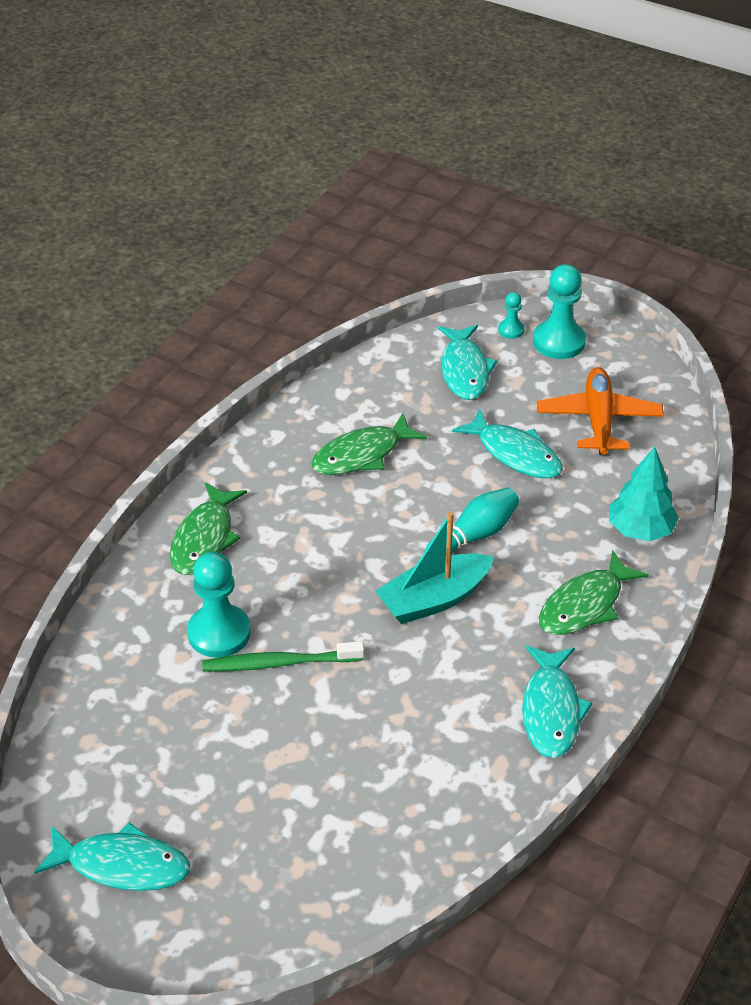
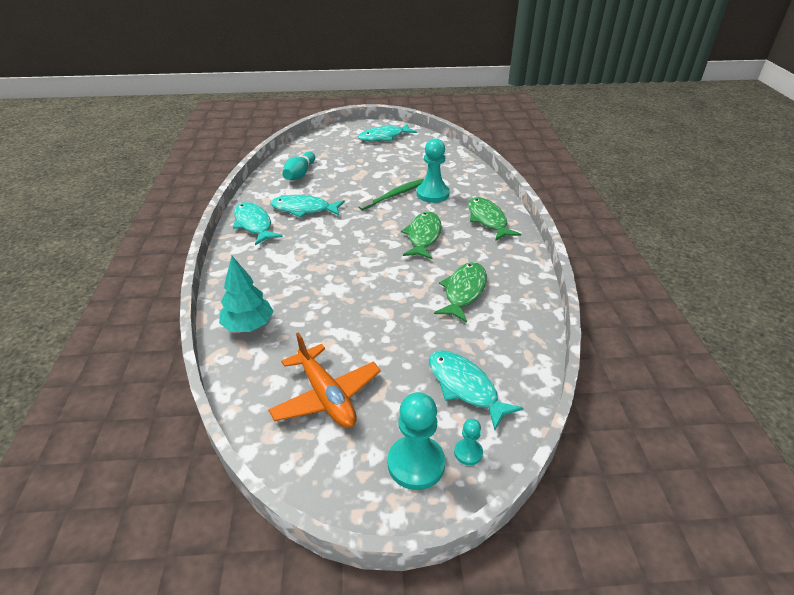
camera: 145 degrees right, 5 degrees down
turquoise boat [375,512,494,624] -> none
turquoise bowling pin [424,487,519,555] -> turquoise bowling pin moved to [282,151,315,180]
turquoise fish [452,409,563,478] -> turquoise fish moved to [270,195,345,218]
green fish [539,550,649,635] -> green fish moved to [401,212,442,259]

